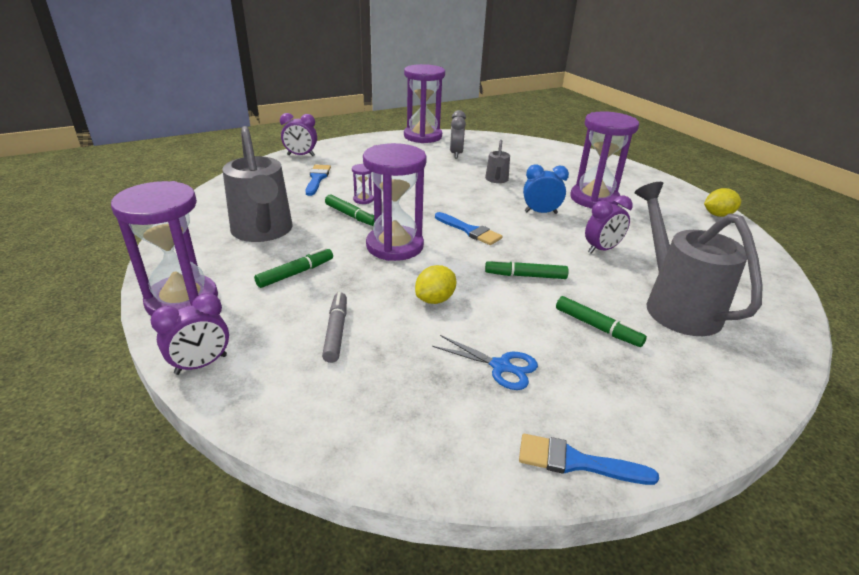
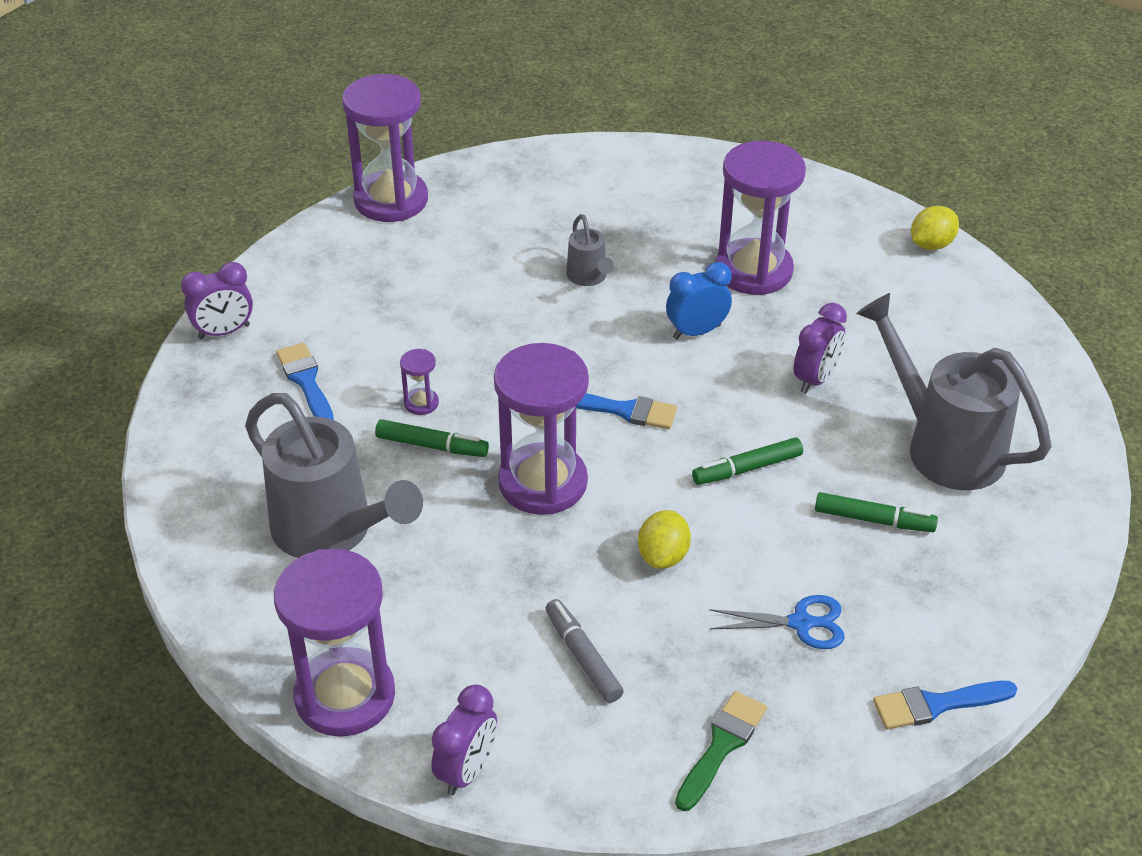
camera: 25 degrees left, 10 degrees up
green marker [254,247,333,288] -> none
grey clock [450,110,466,159] -> none
none -> green brush [675,691,767,811]

